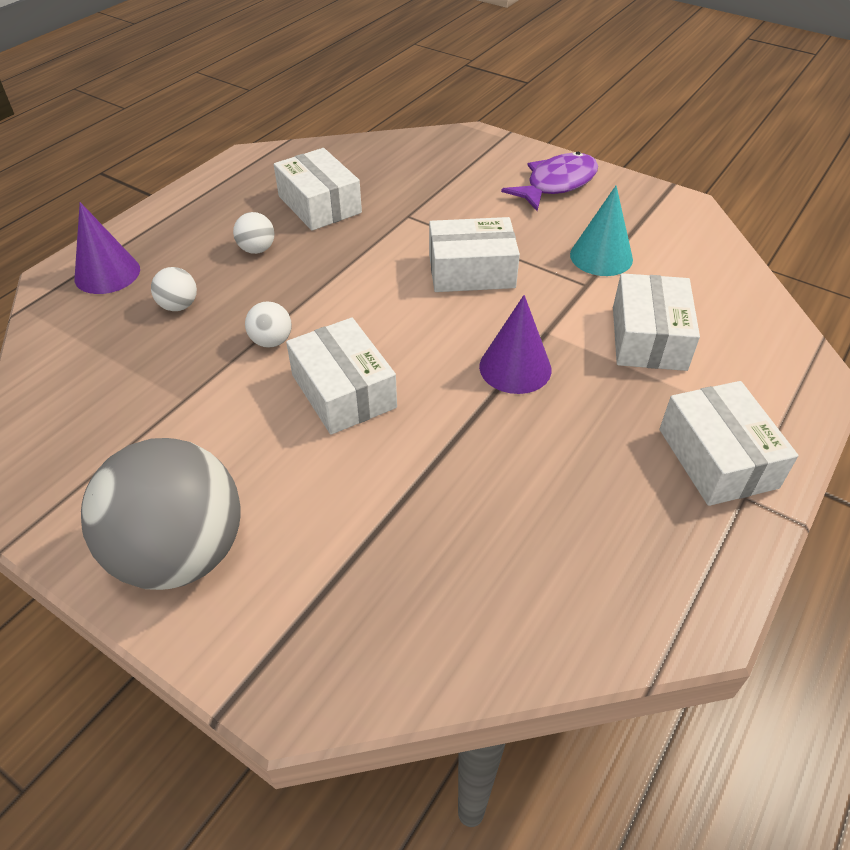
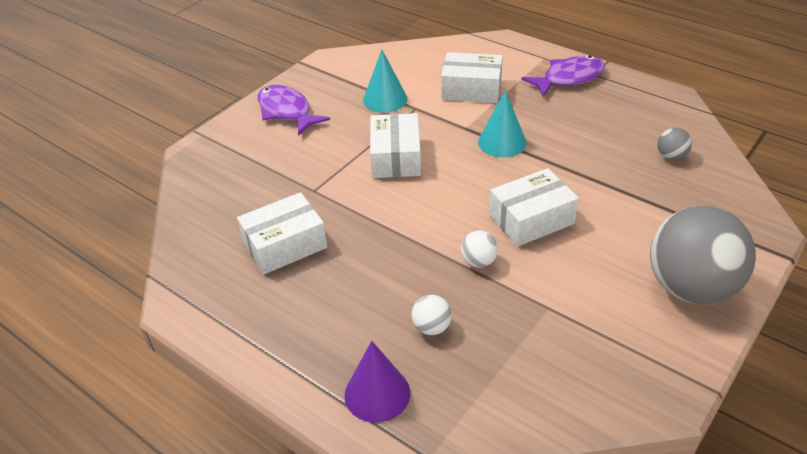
camera: 85 degrees left, 5 degrees down
white ball [233,212,275,254] -> none
purple cone [479,295,551,394] -> turquoise cone [478,90,526,157]
white box [660,381,798,506] -> purple fish [521,55,605,97]
none -> grey ball [658,128,692,160]

